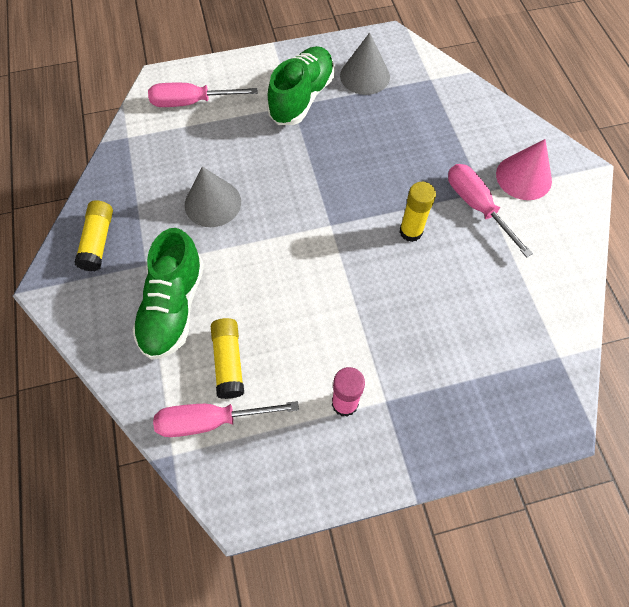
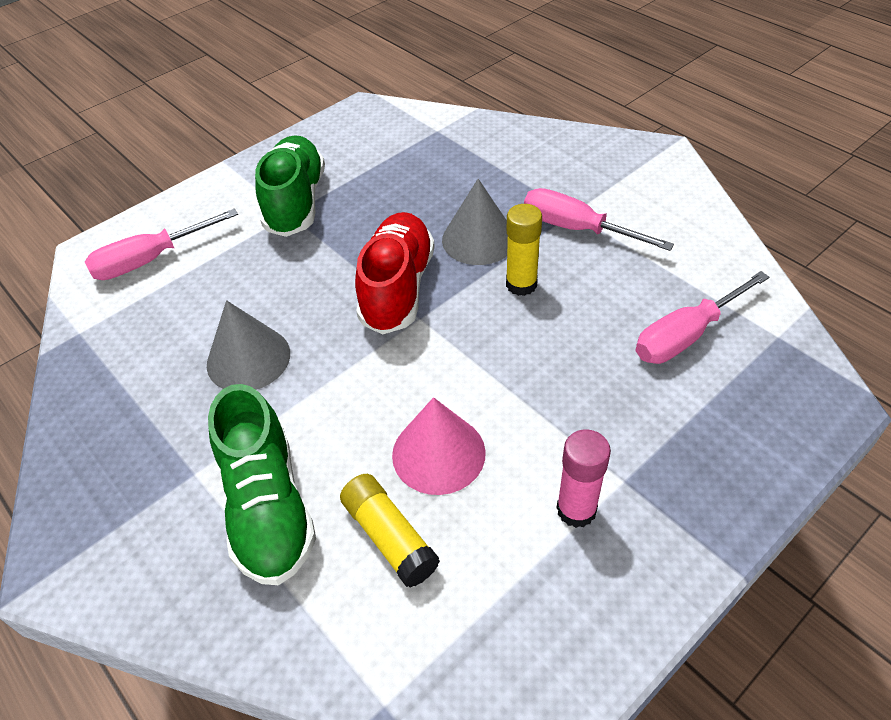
camera: 25 degrees left, 15 degrees down
yellow glue stick [74,200,113,271] -> none
pink screwdriver [153,401,299,437] -> pink screwdriver moved to [636,271,769,364]
grey cone [340,33,390,95] -> grey cone moved to [442,179,508,265]
pink cone [496,139,552,200] -> pink cone moved to [392,397,486,495]
none -> red shoe [355,212,435,334]

